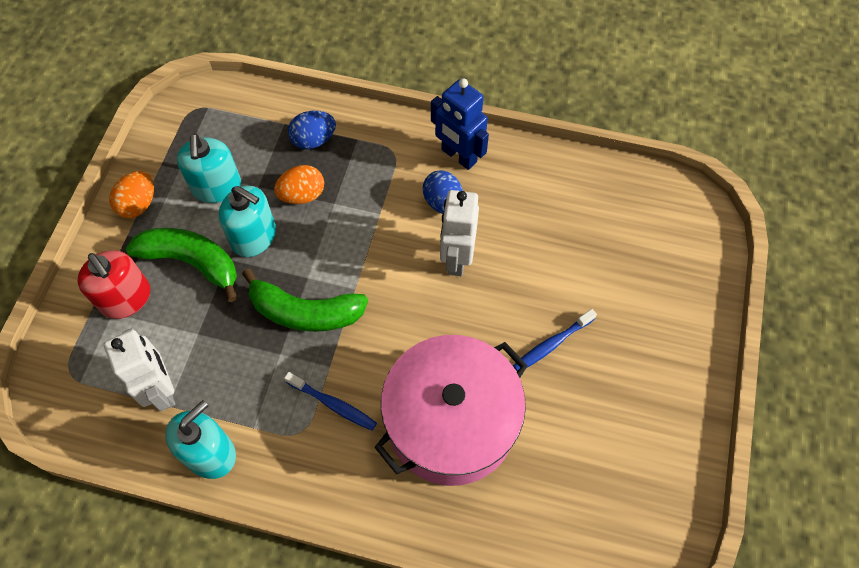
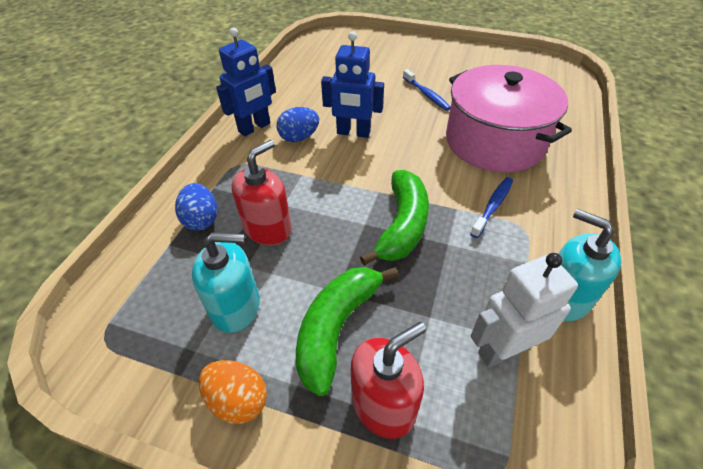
camera: 85 degrees left, 15 degrees down
turquoise soap dispenser [218,186,276,257] -> none
orange egg [274,165,324,204] -> red soap dispenser [232,140,292,245]
white robot [440,190,479,276] -> blue robot [321,31,384,138]

